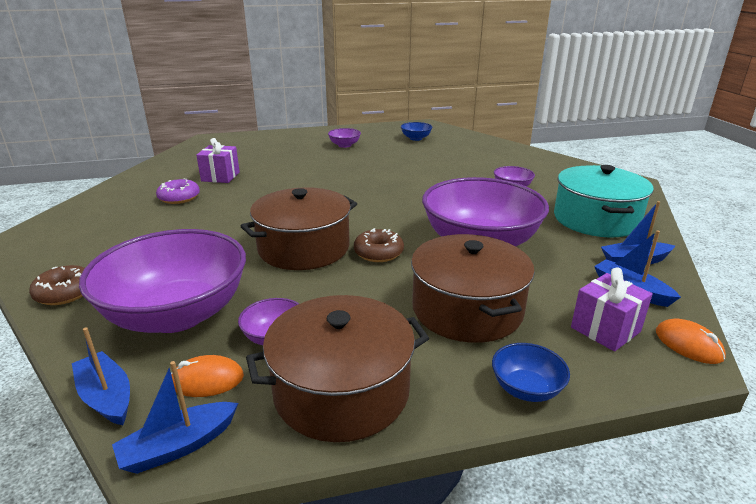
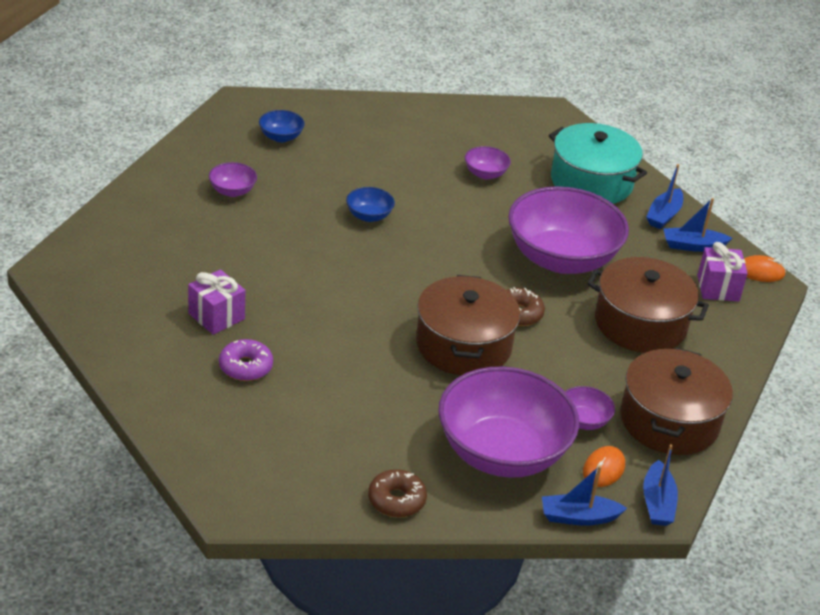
camera: 55 degrees left, 10 degrees up
blue bowl [492,343,570,402] -> blue bowl moved to [346,187,395,222]

